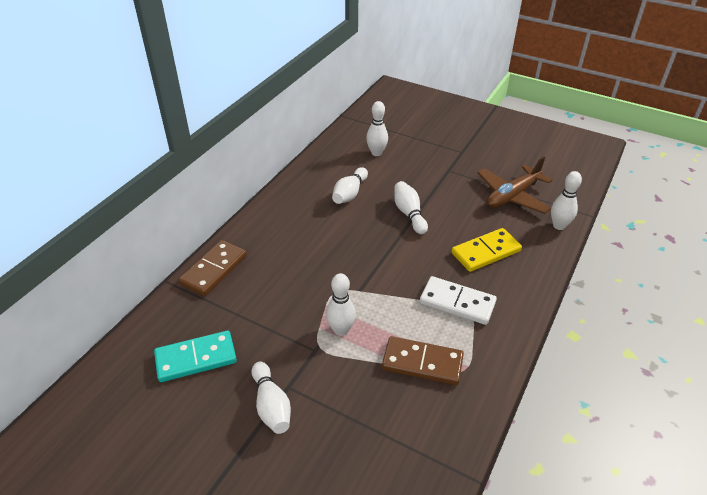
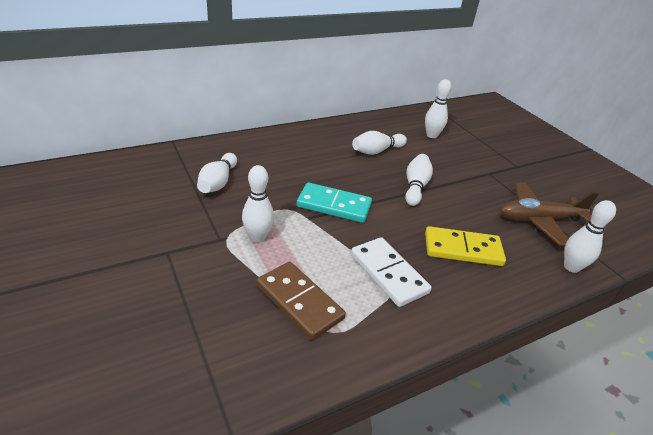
camera: 30 degrees right, 5 degrees down
turquoise domino [154,331,237,382] -> turquoise domino moved to [297,183,372,223]
brown domino [179,240,247,296] -> none
white bowling pin [251,362,291,434] -> white bowling pin moved to [197,153,237,193]

